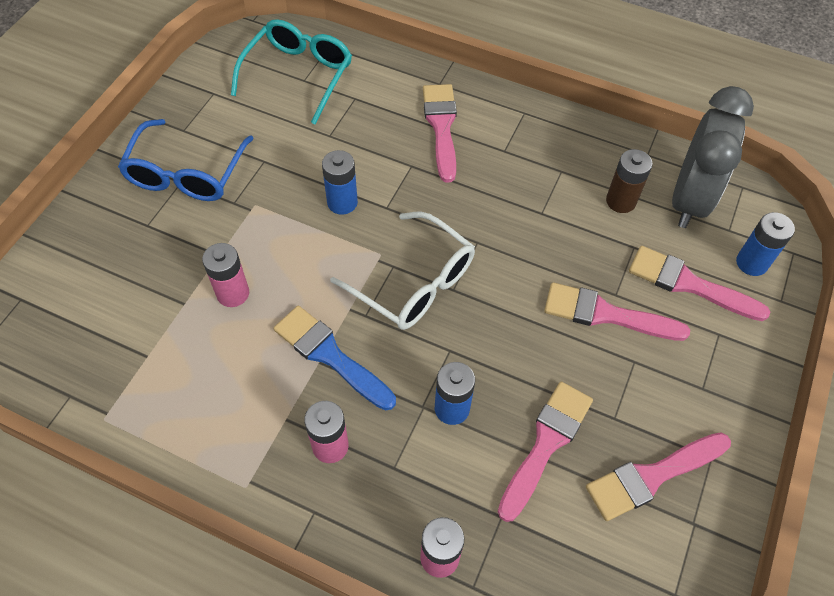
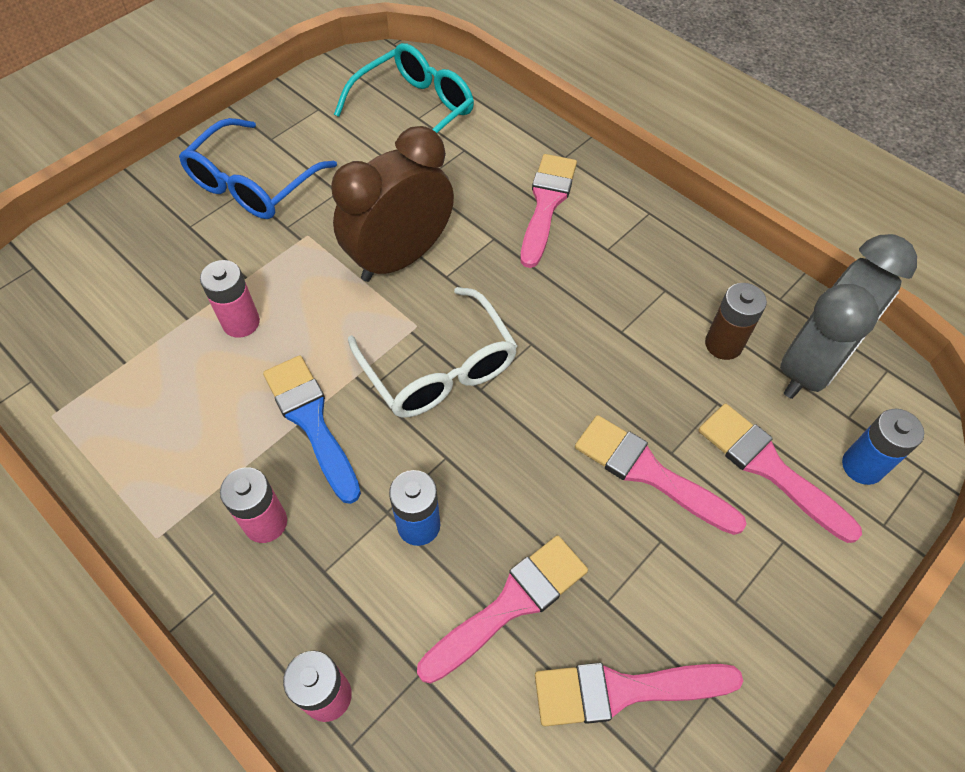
camera: 20 degrees right, 0 degrees up
blue battery [322,150,358,215] -> brown clock [331,126,454,282]

